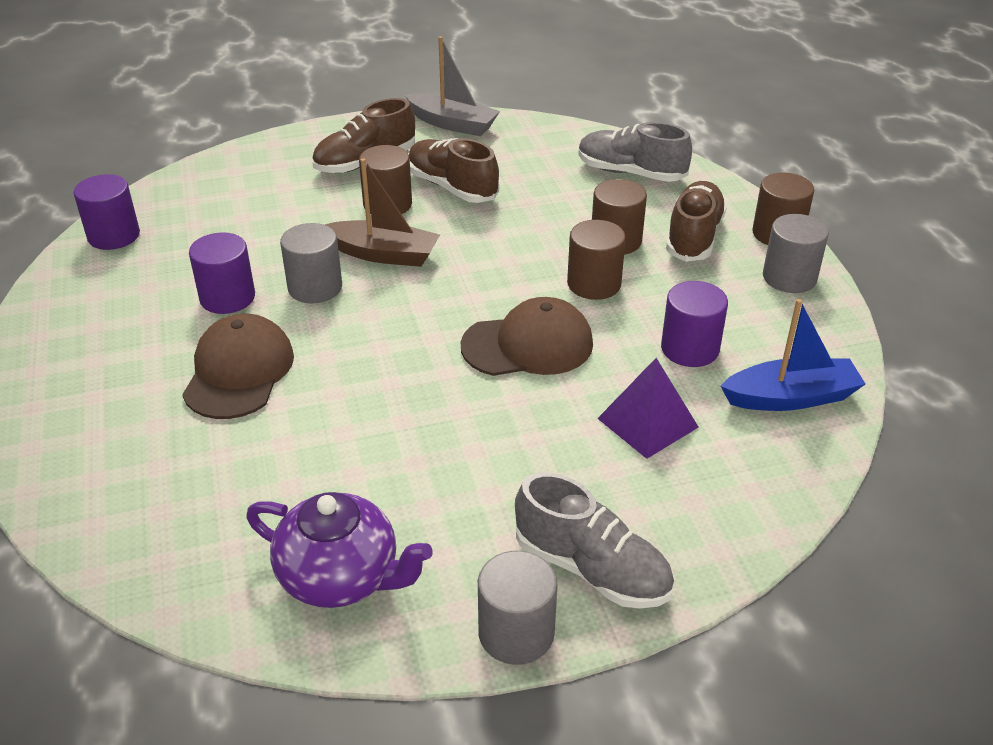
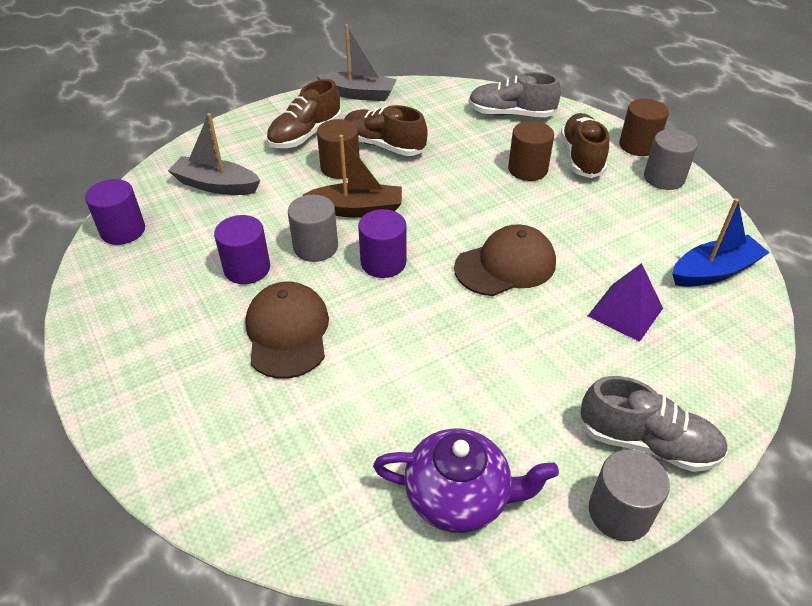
camera: 15 degrees left, 5 degrees up
brown cylinder [567,220,626,300] -> none
purple cylinder [661,281,728,367] -> purple cylinder moved to [358,209,406,278]
none -> grey boat [168,113,261,195]

